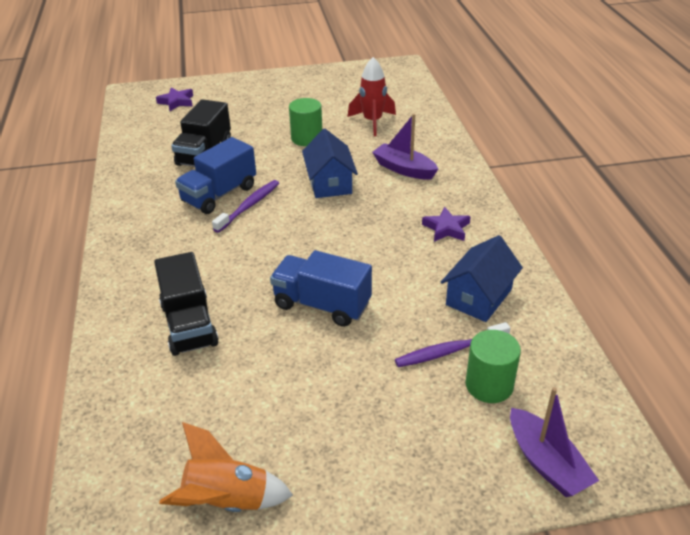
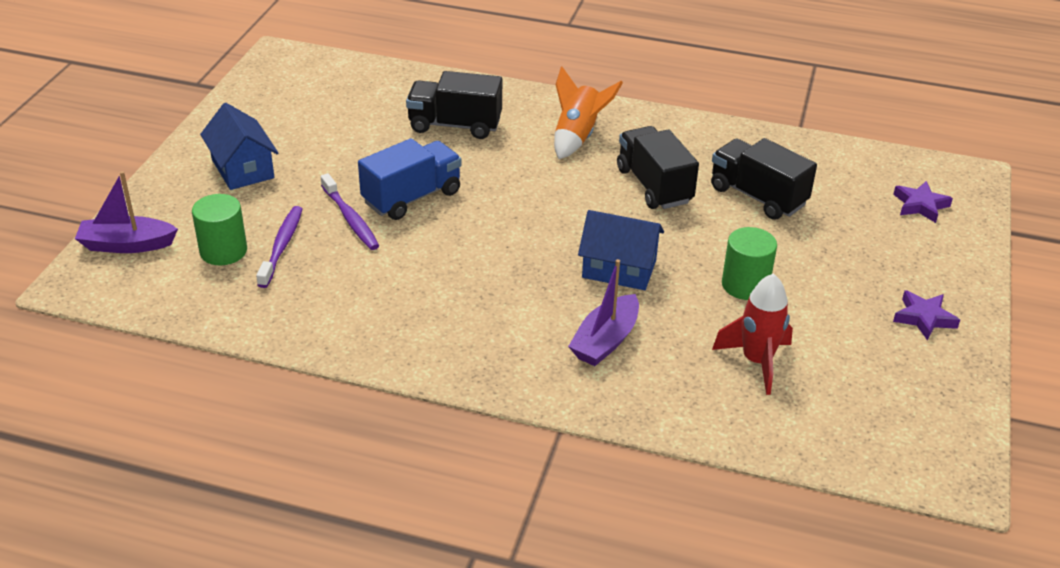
camera: 115 degrees right, 0 degrees up
orange rocket [159,422,293,512] -> orange rocket moved to [554,67,623,159]
blue truck [175,137,256,214] -> black truck [617,126,699,209]
purple toothbrush [212,180,279,233] -> purple toothbrush moved to [321,173,379,250]
purple boat [372,114,438,180] -> purple boat turned 150 degrees clockwise [568,259,639,366]
purple star [422,207,471,242] -> purple star moved to [893,290,960,341]
blue house [441,235,523,322] -> blue house moved to [200,103,278,190]

